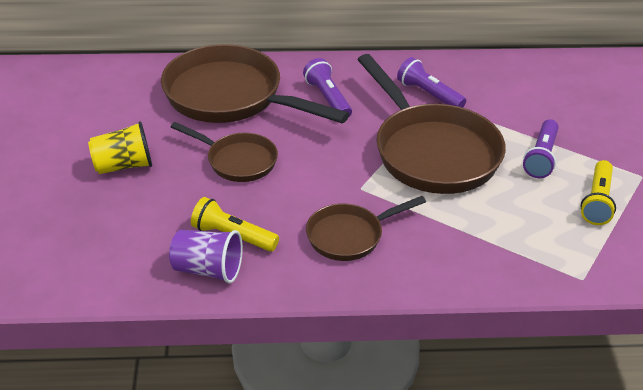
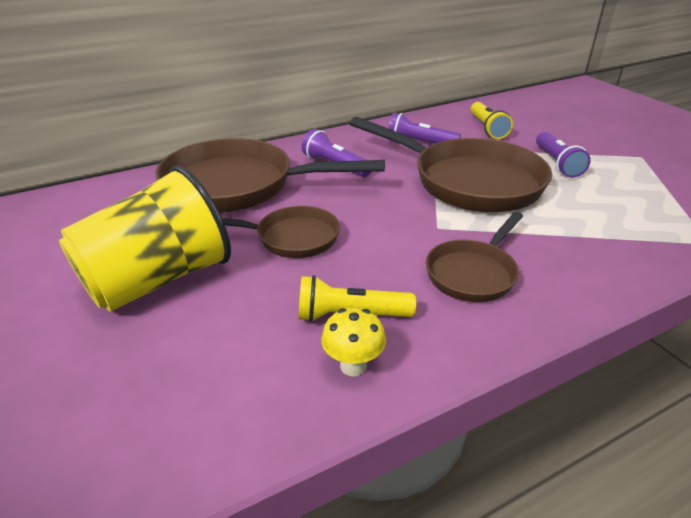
camera: 25 degrees left, 5 degrees down
yellow cup [88,121,152,174] -> yellow cup [59,166,231,312], size x1.76
purple cup [169,230,243,284] -> yellow mushroom [321,308,386,377]
yellow flashlight [580,160,616,225] -> yellow flashlight moved to [471,102,513,139]

